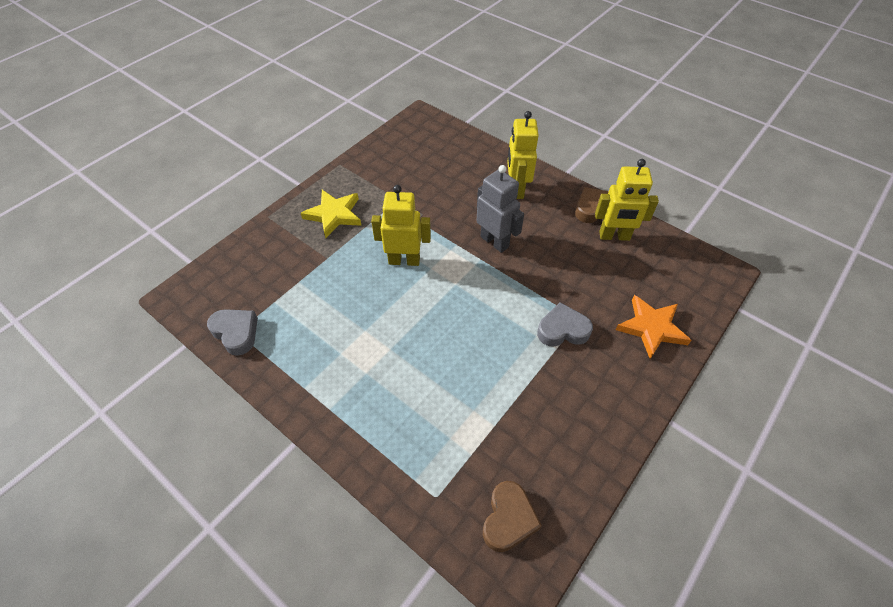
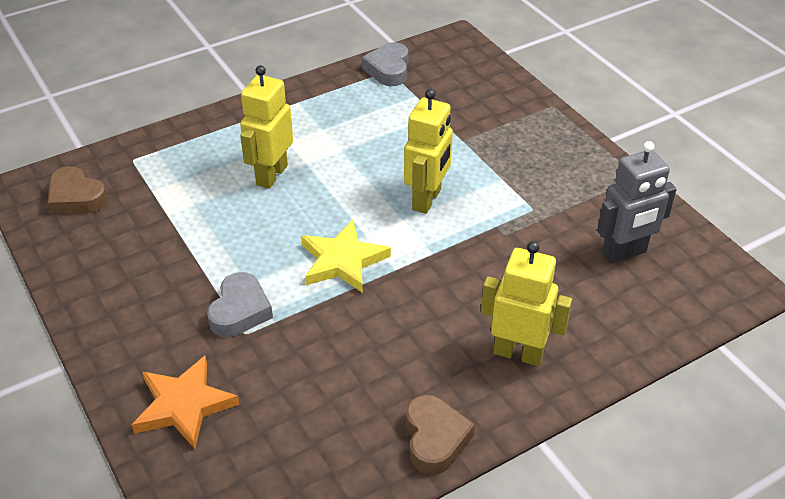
camera: 110 degrees right, 10 degrees down
grey heart [207,309,258,356] -> grey heart turned 120 degrees clockwise [362,42,409,86]
yellow star [301,190,362,238] -> yellow star moved to [301,220,391,293]
grey robot [476,165,524,253] -> grey robot moved to [597,141,677,264]
yellow robot [595,159,659,241] -> yellow robot moved to [240,65,293,189]

